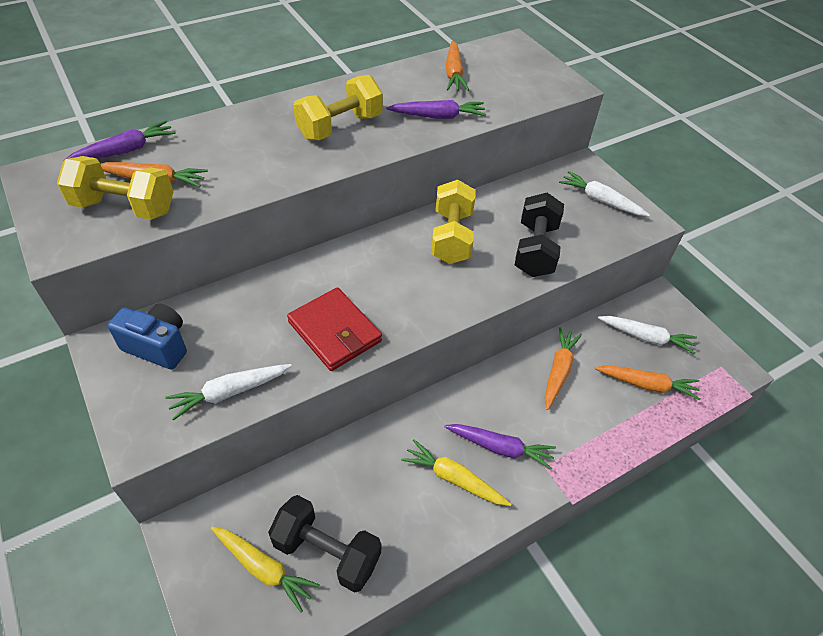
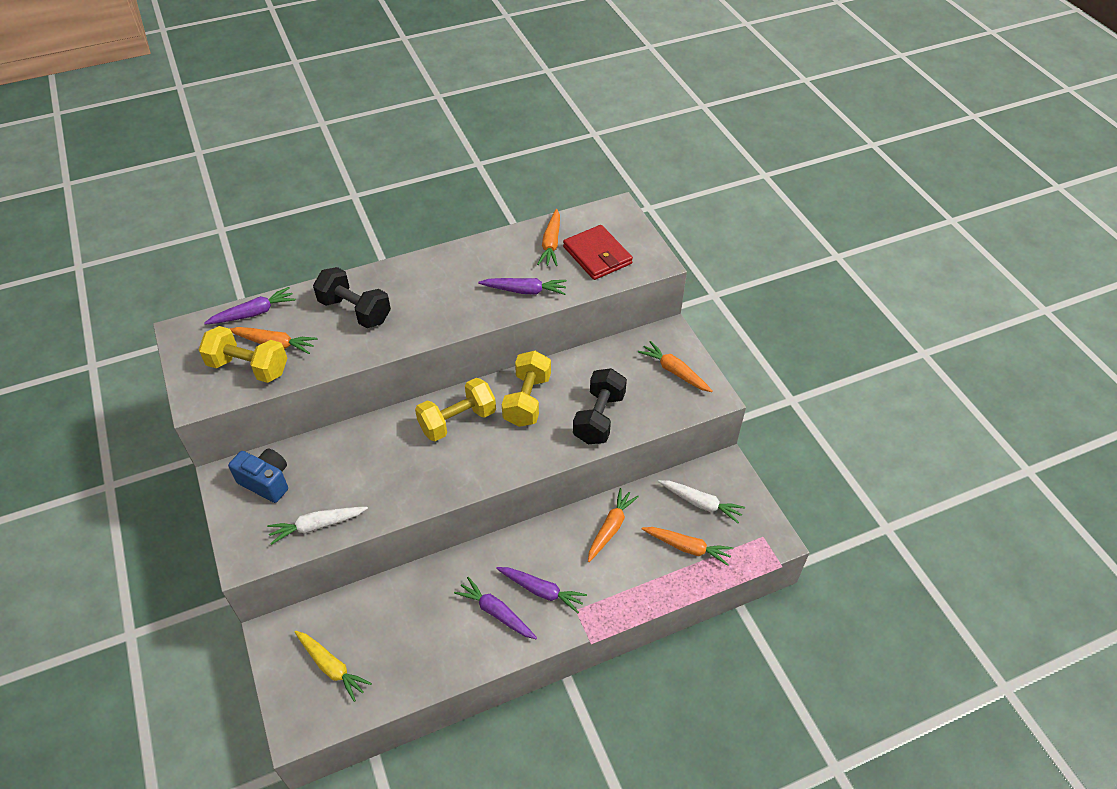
camera: 10 degrees right, 0 degrees up
black dumbbell [268,495,381,593] -> black dumbbell moved to [313,267,391,328]
red wallet [287,287,382,371] -> red wallet moved to [563,225,633,280]
yellow dumbbell [293,75,383,140] -> yellow dumbbell moved to [415,378,496,441]
yellow carrot [401,439,511,506] -> purple carrot [454,577,537,639]
white carrot [559,171,650,216] -> orange carrot [638,341,713,392]

